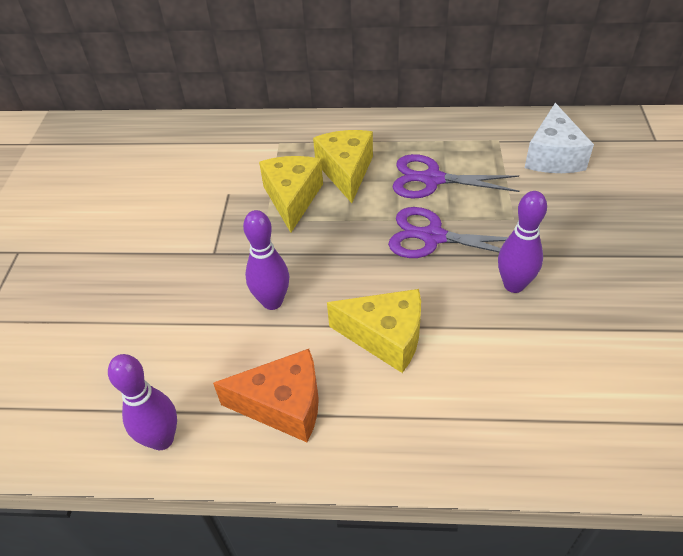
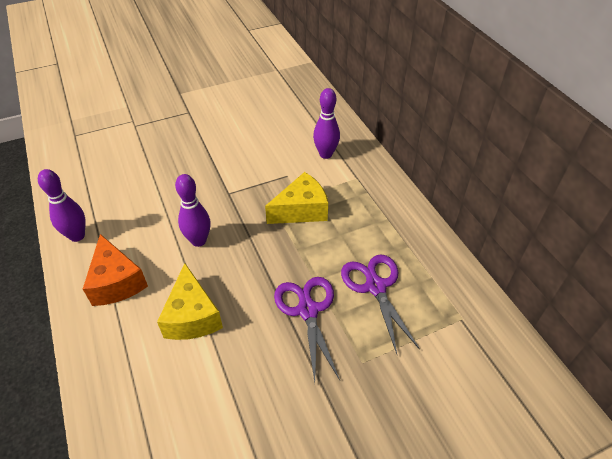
camera: 60 degrees right, 0 degrees up
yellow cheese [313,130,373,203] -> none
purple bowling pin [498,191,547,293] -> purple bowling pin moved to [313,88,340,159]
white cheese [525,103,594,173] -> none

